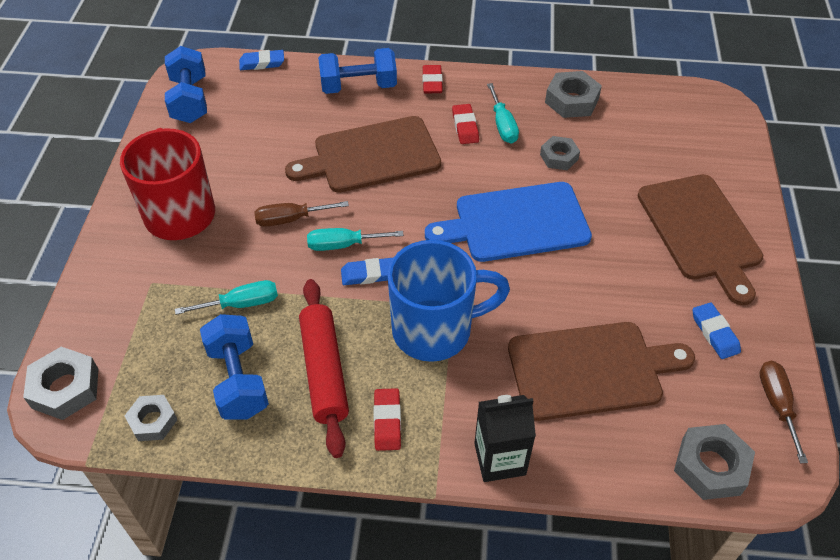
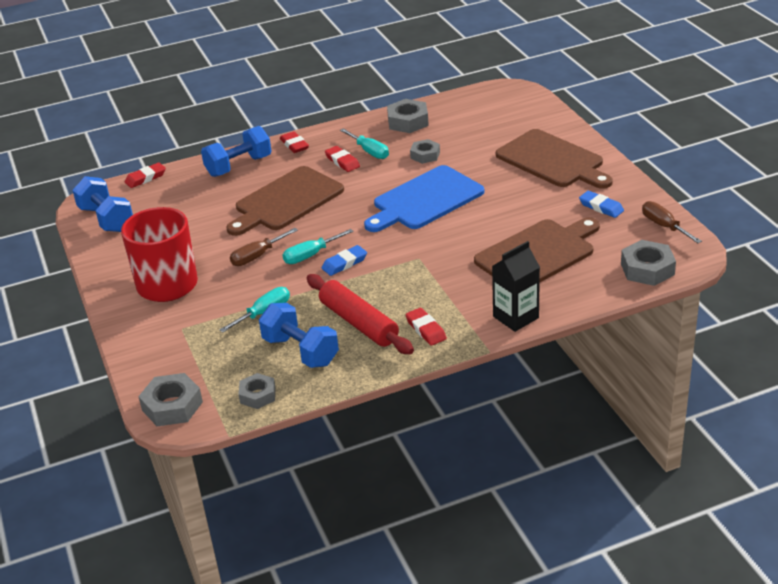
camera: 25 degrees left, 15 degrees down
blue eraser [239,50,284,70] -> red eraser [125,162,166,188]
blue mug [387,240,510,362] -> none

